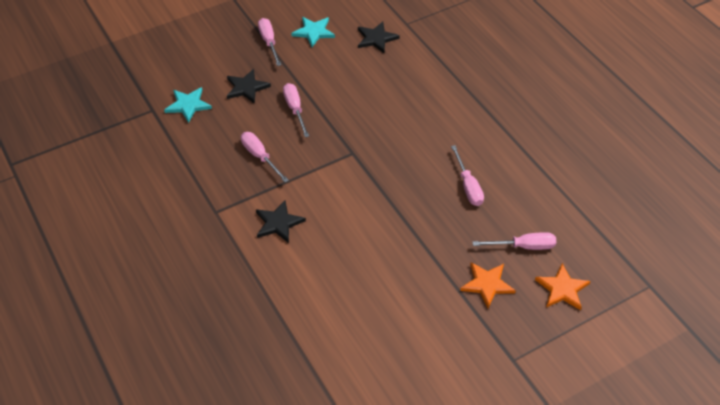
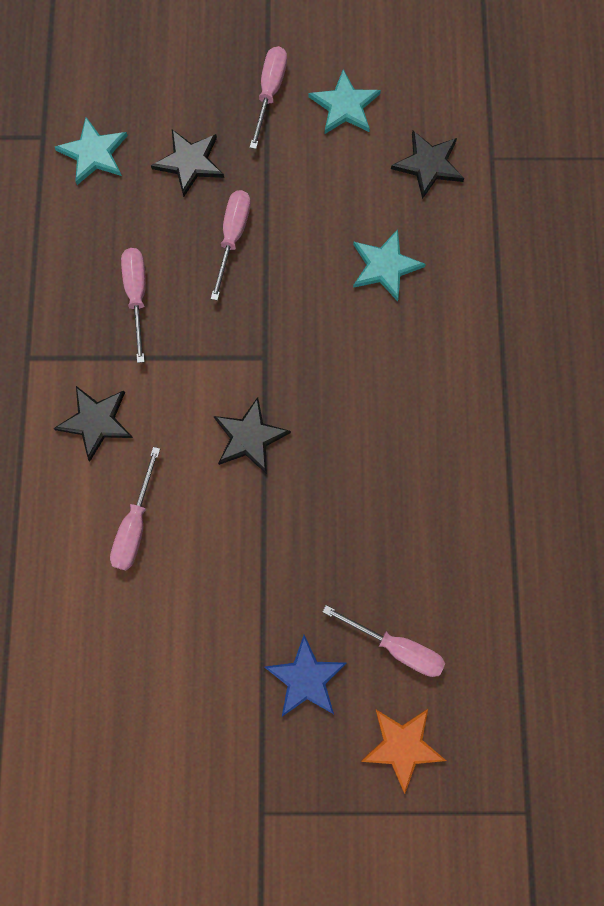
camera: 30 degrees right, 25 degrees up
pink screwdriver [451,145,484,206] -> pink screwdriver moved to [110,447,160,570]
orange star [460,262,516,308] -> blue star [264,635,347,717]
none -> black star [214,397,291,474]
none -> turquoise star [353,229,426,302]

